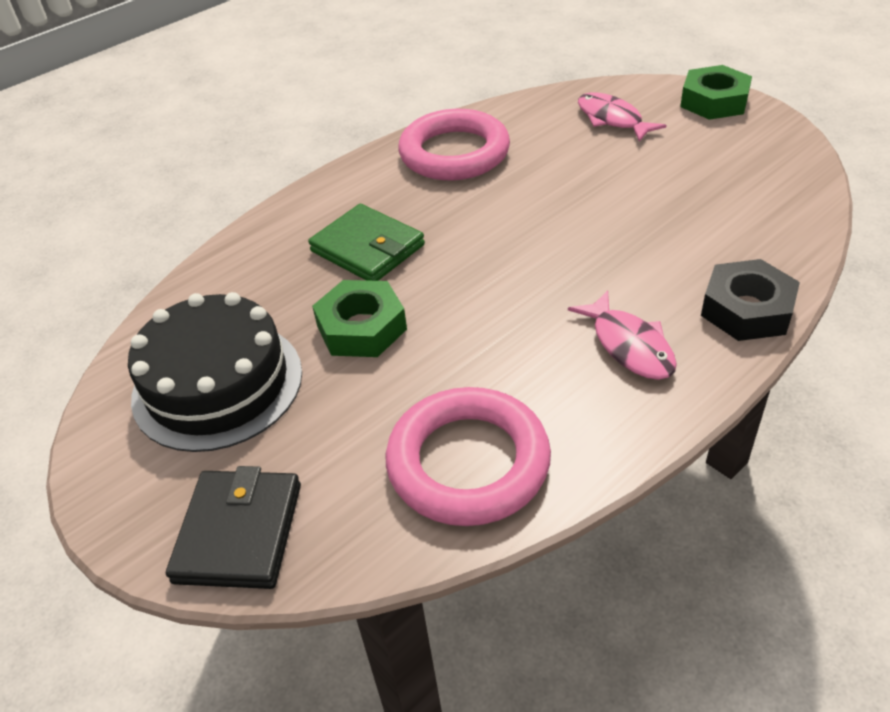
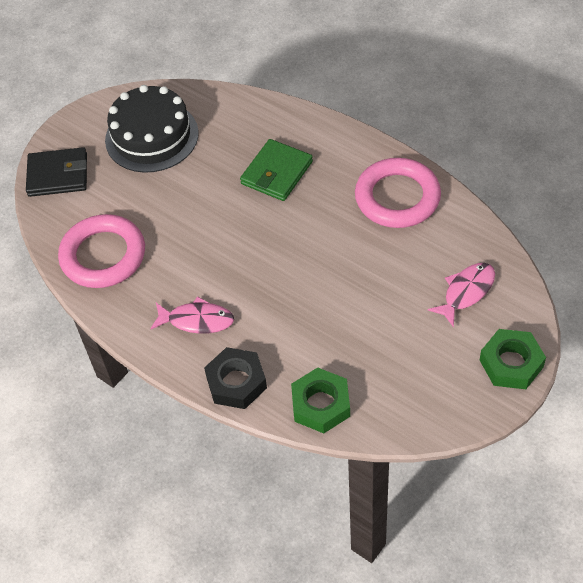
camera: 80 degrees right, 10 degrees up
green nut [312,280,407,357] -> green nut moved to [291,368,350,433]
pink fish [568,291,677,380] -> pink fish turned 135 degrees counterclockwise [150,296,234,334]

